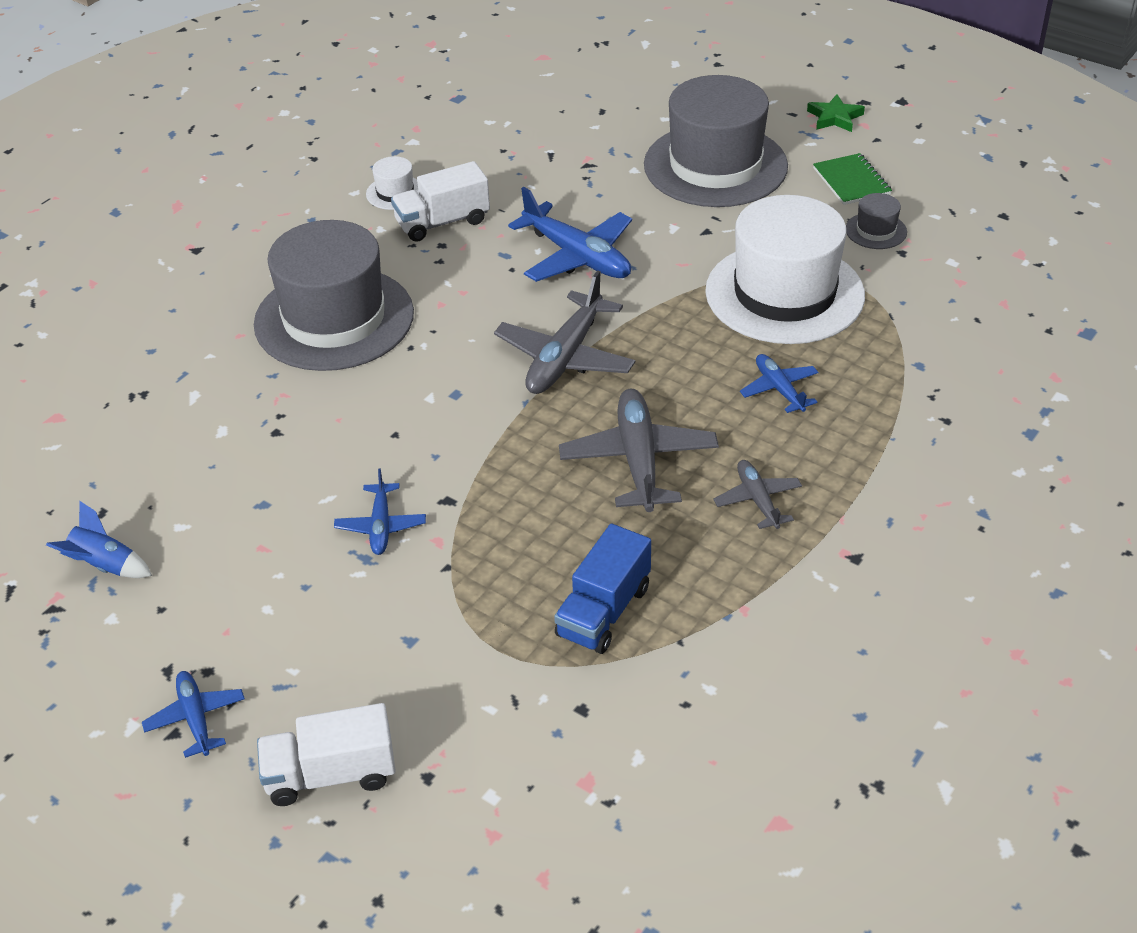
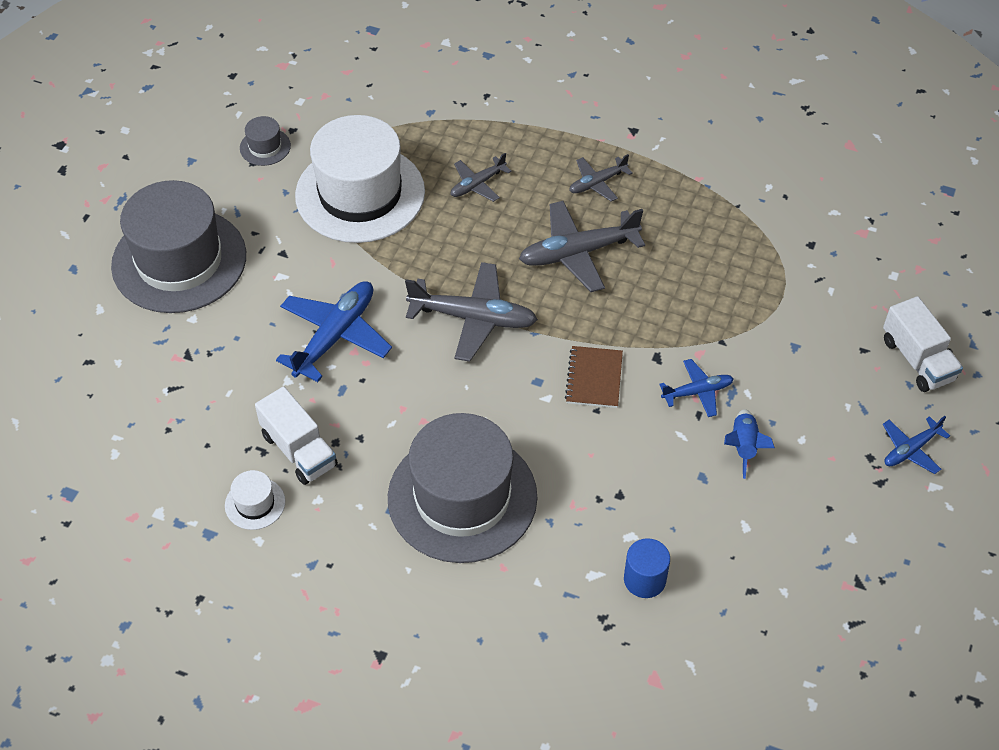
camera: 105 degrees left, 10 degrees up
blue rocket [46,501,152,578] -> blue rocket moved to [724,409,775,479]
blue truck [554,524,651,654] -> none
blue plane [740,354,819,413] -> grey plane [451,153,512,202]
green star [807,94,865,132] -> none
green notebook [813,153,892,205] -> none
none -> brown notebook [565,346,623,408]
none -> blue cylinder [624,538,670,598]

